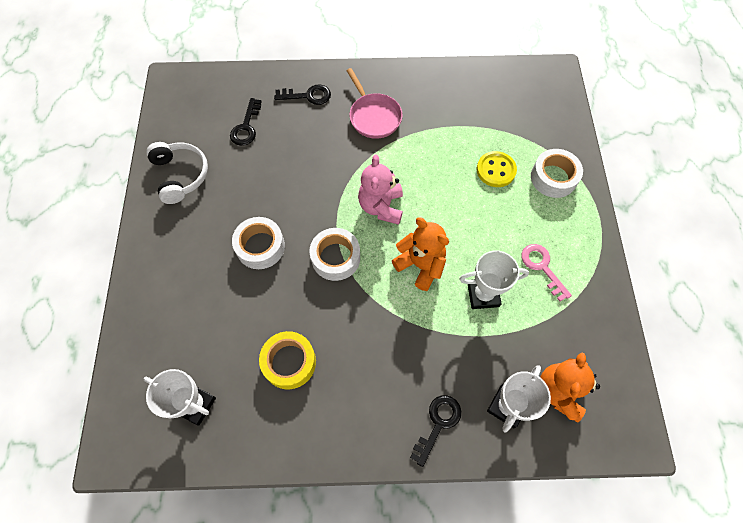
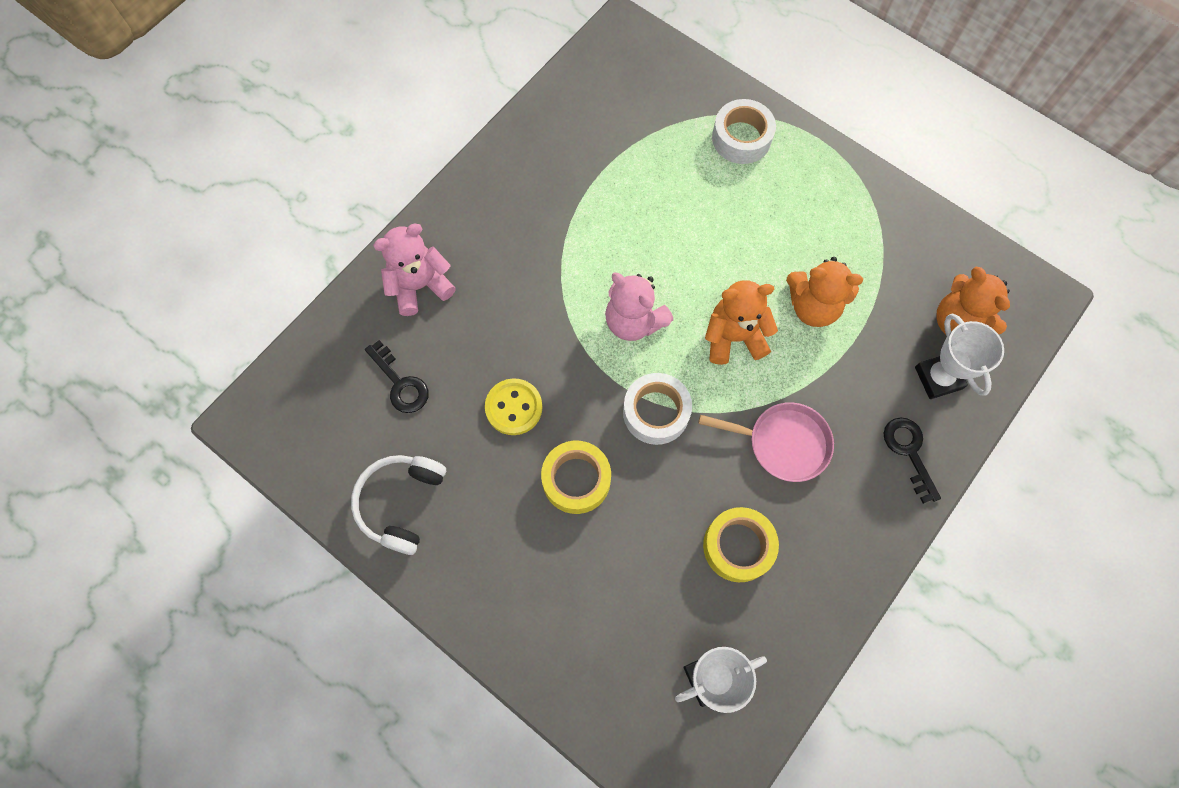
camera: 50 degrees left, 5 degrees up
white headphones [146,142,208,204] -> white headphones turned 90 degrees counterclockwise [351,455,446,555]
white tape [232,217,285,269] -> yellow tape [541,441,611,514]
black key [274,84,331,105] -> pink teddy bear [373,223,456,316]
pink pan [346,68,403,139] -> pink pan moved to [698,402,834,482]
white trophy [459,250,529,309] -> orange teddy bear [786,257,863,327]
yellow button [477,151,517,187] -> yellow button moved to [485,378,543,435]
pink key [521,244,572,302] -> none

